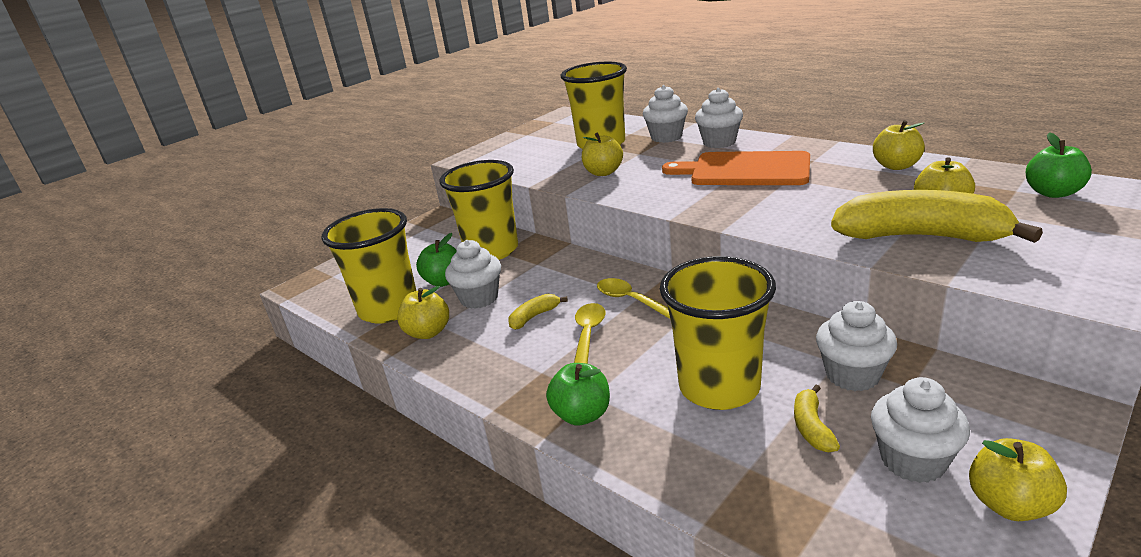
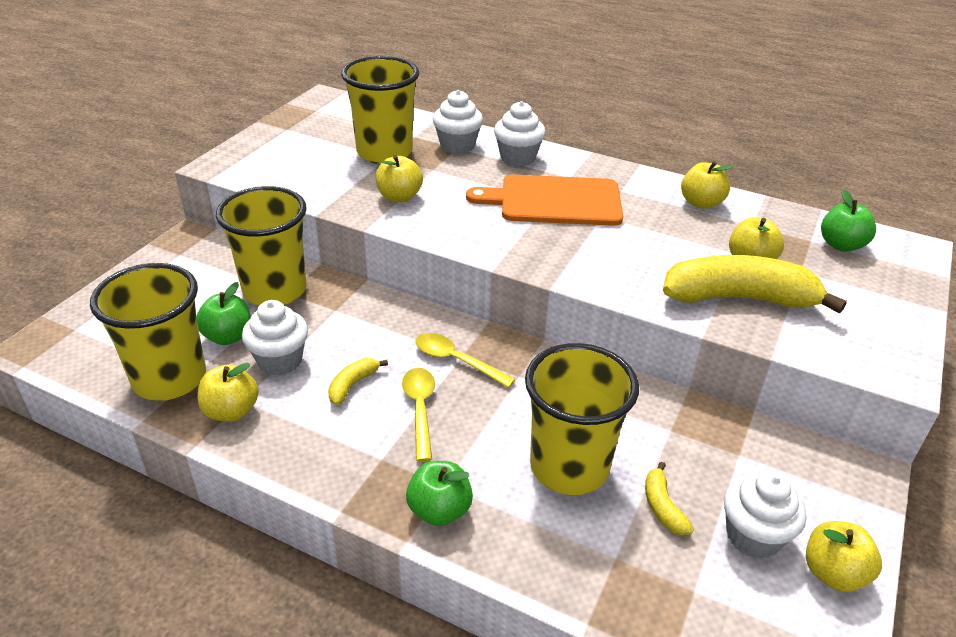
camera: 20 degrees left, 10 degrees up
white cupcake [816,301,897,391] -> none

